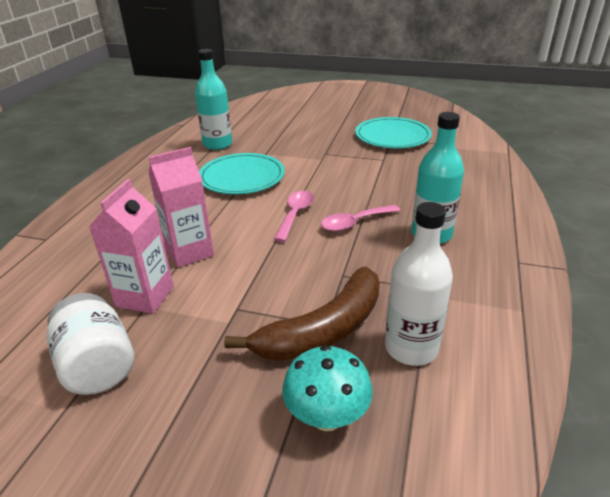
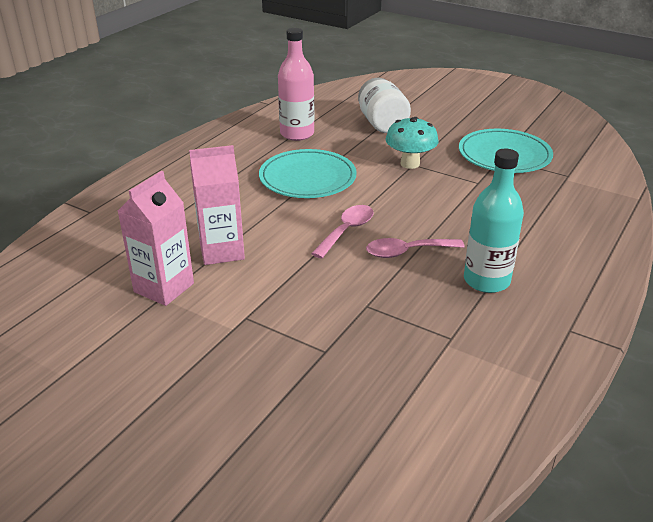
camera: 15 degrees right, 0 degrees up
white jar [46,293,134,395] -> white jar moved to [358,78,411,133]
turquoise bottle [195,49,233,150] -> pink bottle [278,28,315,141]
brown banana [224,266,380,361] -> none
turquoise mushroom [282,345,373,431] -> turquoise mushroom moved to [385,117,439,169]
white bottle [385,202,453,366] -> none

